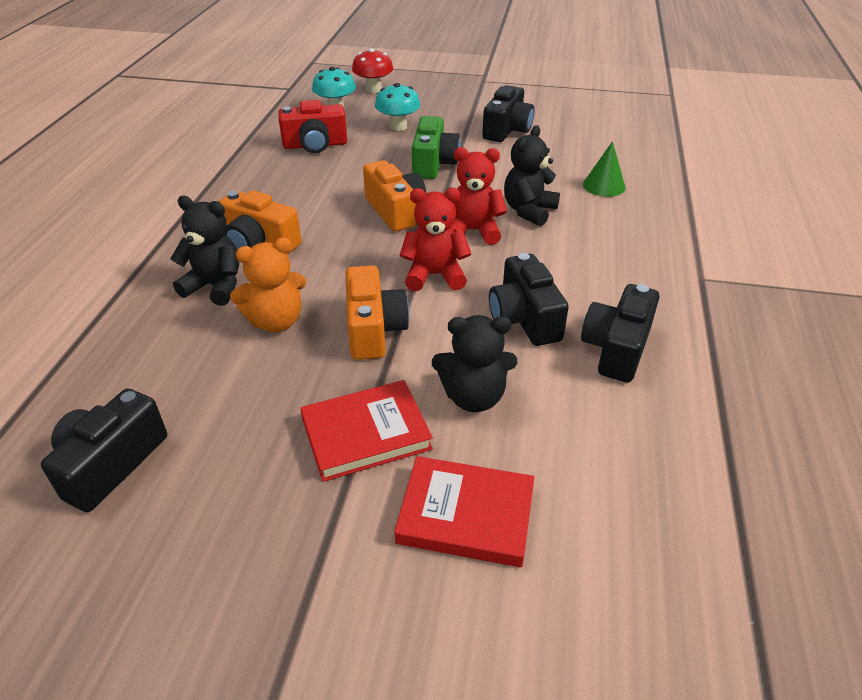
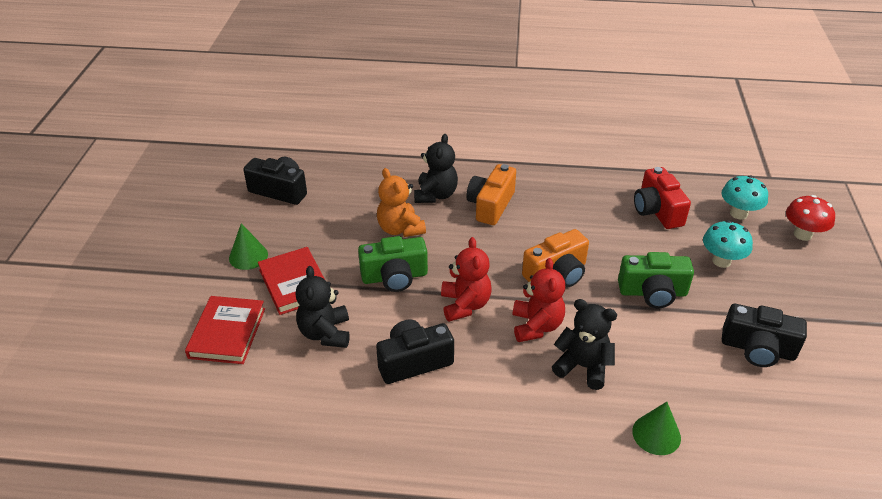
camera: 85 degrees right, 0 degrees up
orange camera [345,265,409,360] -> green camera [358,236,428,292]
black camera [581,284,659,383] -> none
none -> green cone [229,223,268,270]

